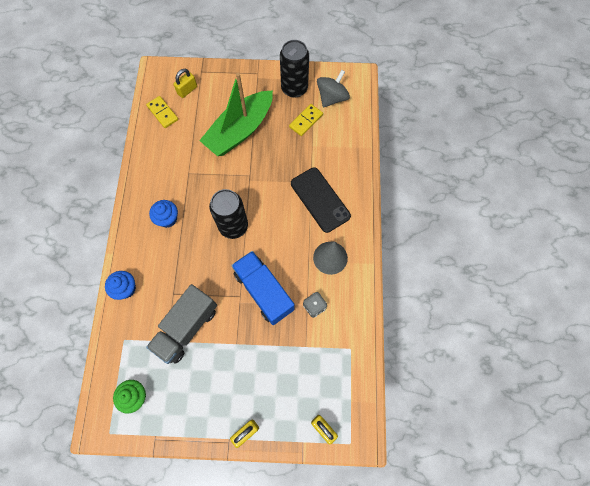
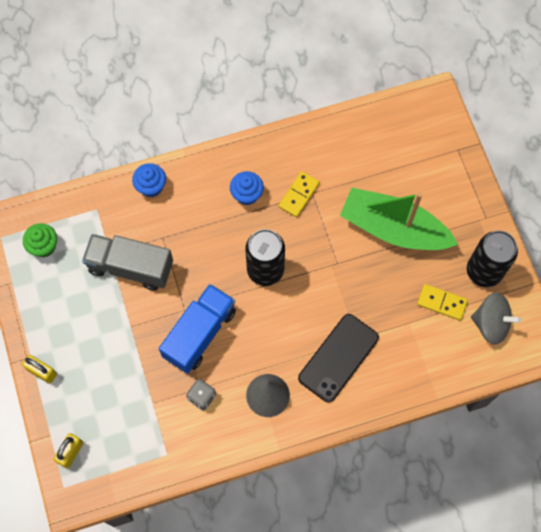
camera: 70 degrees right, 0 degrees up
yellow domino [146,96,178,128] -> yellow domino moved to [278,171,320,217]
yellow padlock [173,69,197,98] -> none

